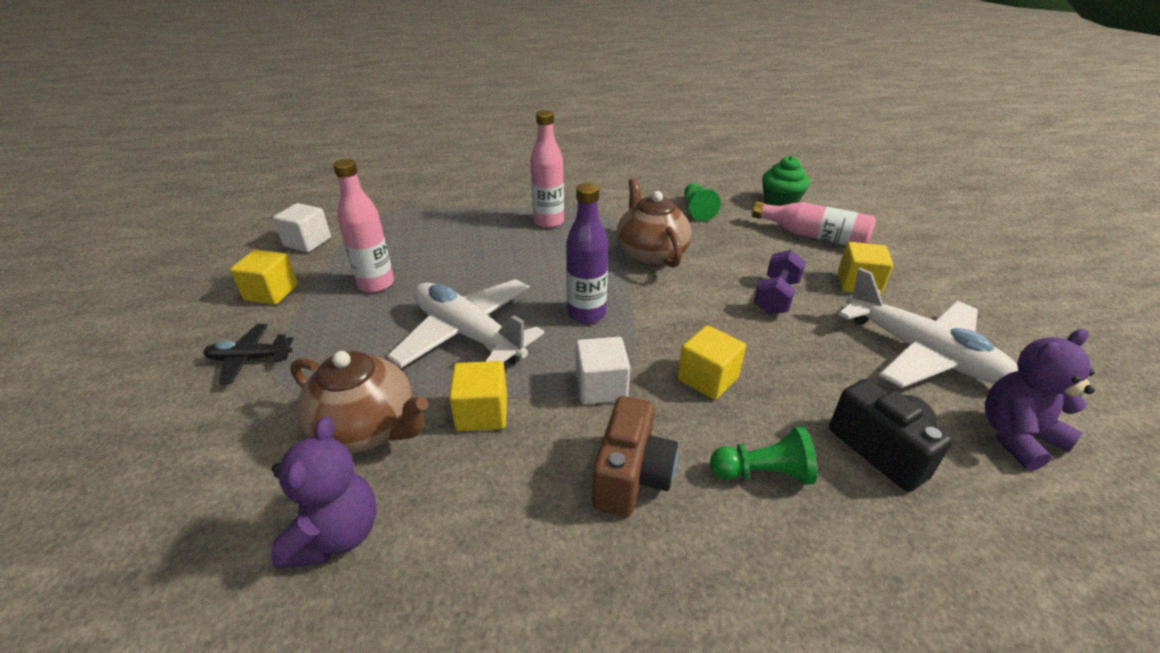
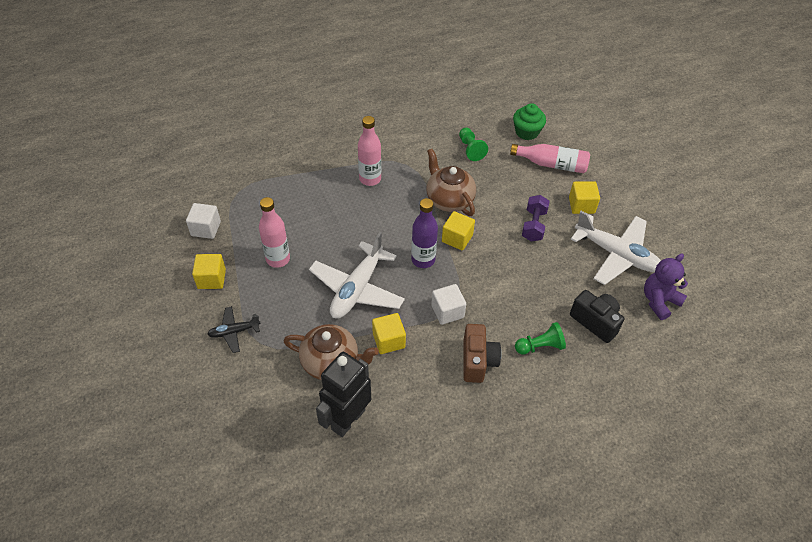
camera: 15 degrees left, 15 degrees up
purple teddy bear [271,417,377,569] -> black robot [316,352,371,437]
white plane [387,279,544,368] -> white plane turned 90 degrees counterclockwise [309,232,405,318]
yellow cube [677,325,746,400] -> yellow cube moved to [442,211,475,250]

